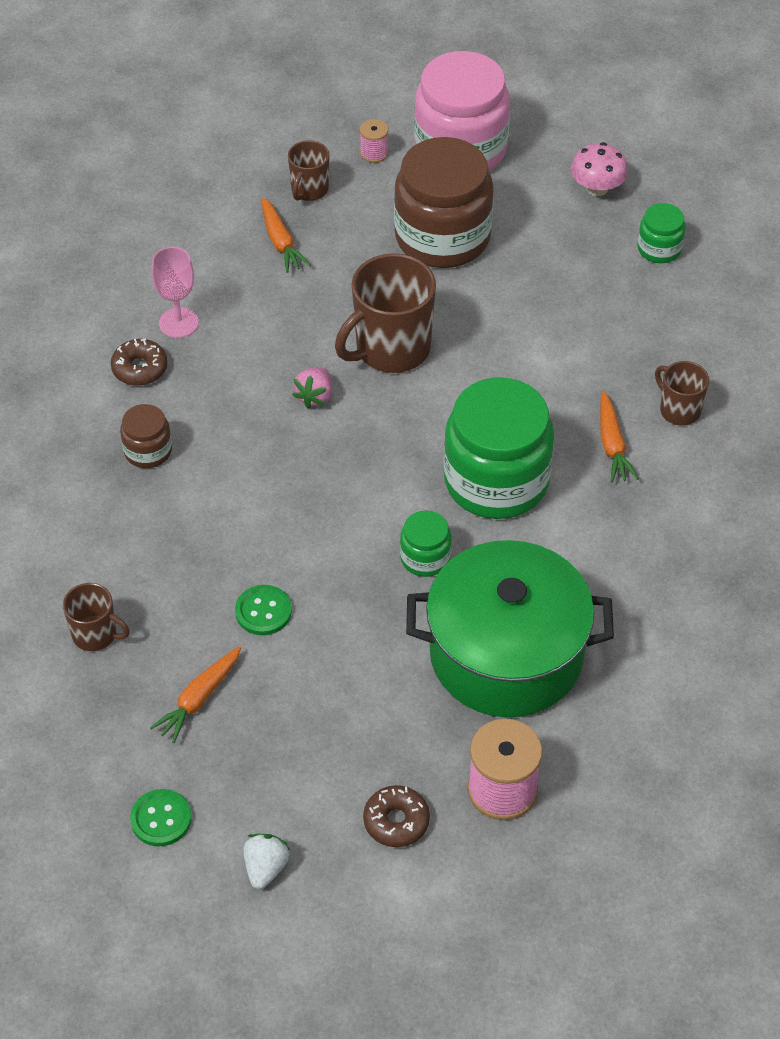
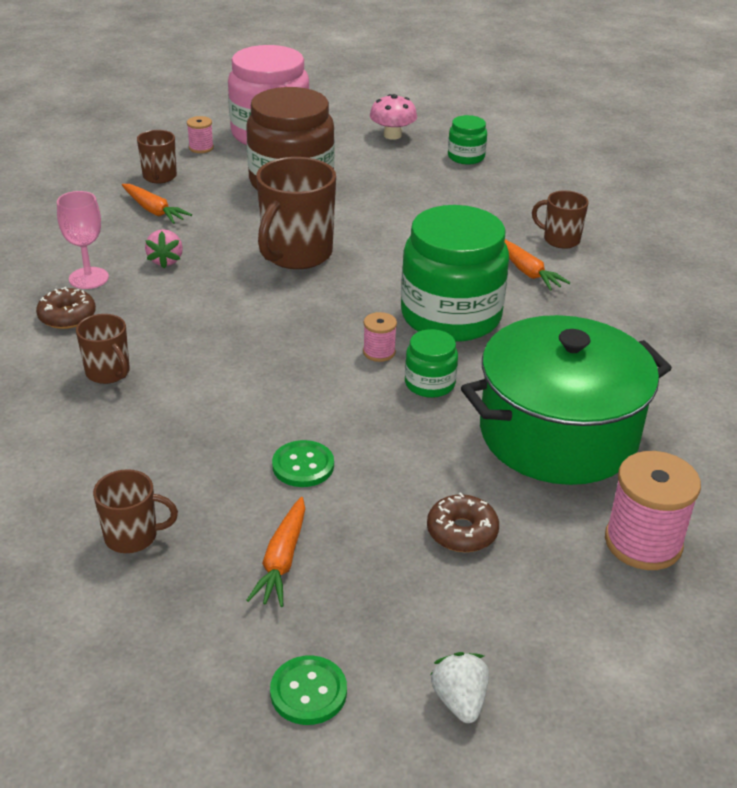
camera: 25 degrees left, 15 degrees down
brown jar [120,404,172,468] -> brown mug [76,314,130,384]
pink strawberry [293,367,332,408] -> pink strawberry moved to [145,229,183,268]
brown donut [363,785,430,847] -> brown donut moved to [427,492,499,552]
none -> pink spool [363,312,397,362]

